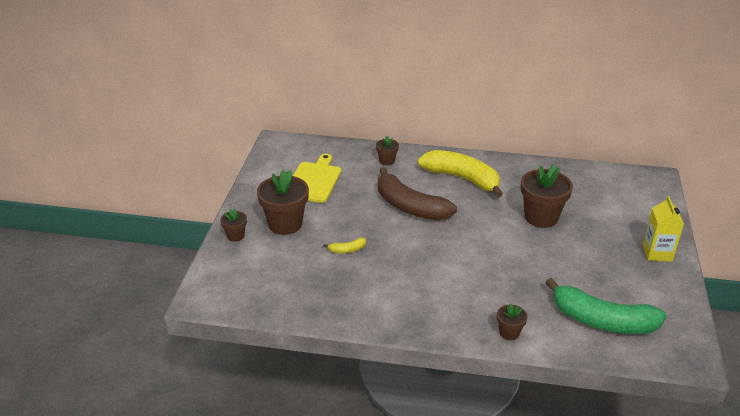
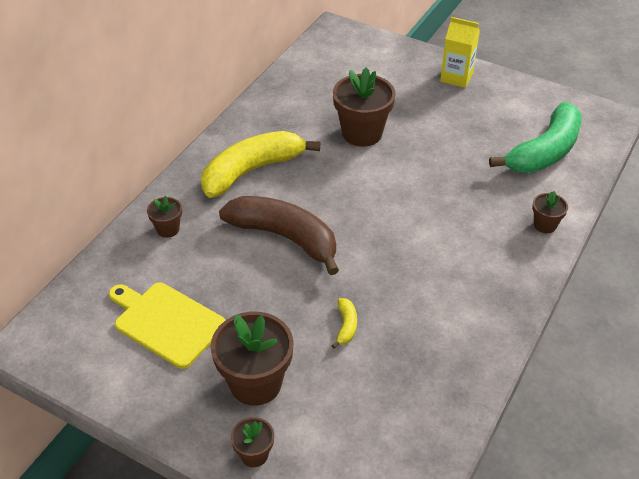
camera: 70 degrees left, 10 degrees up
brown banana [378,167,457,221] -> brown banana turned 120 degrees counterclockwise [219,196,339,275]

